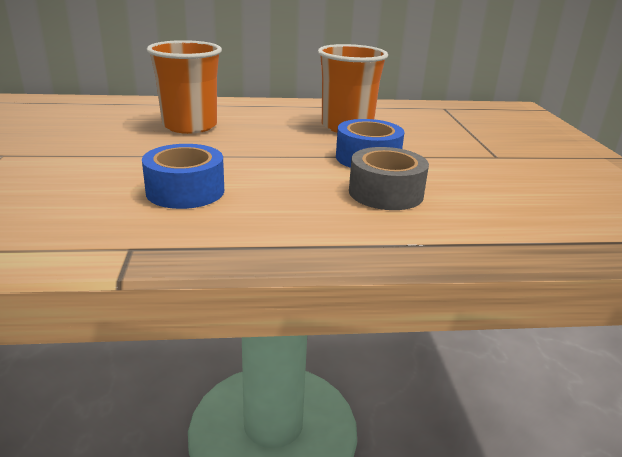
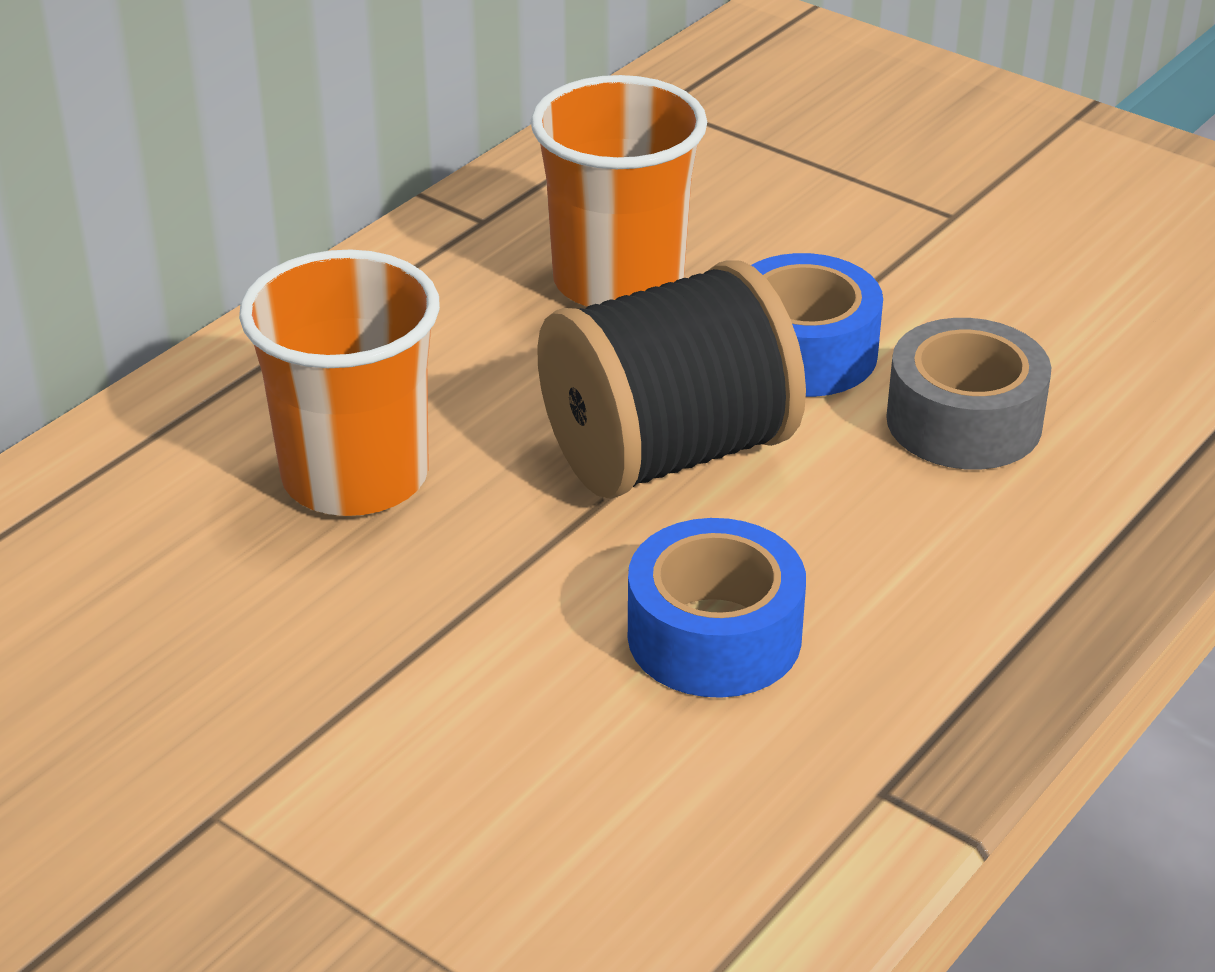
camera: 45 degrees left, 10 degrees up
none -> black spool [537,260,806,499]

